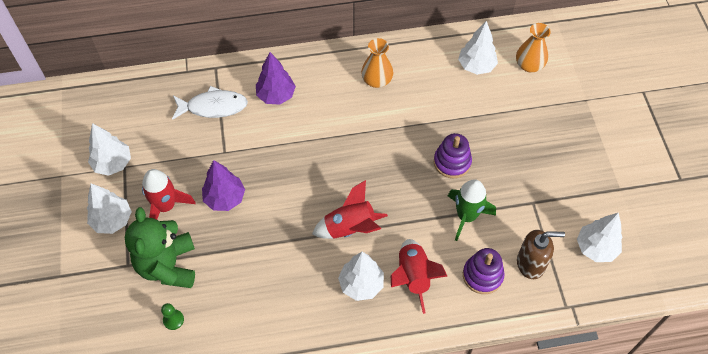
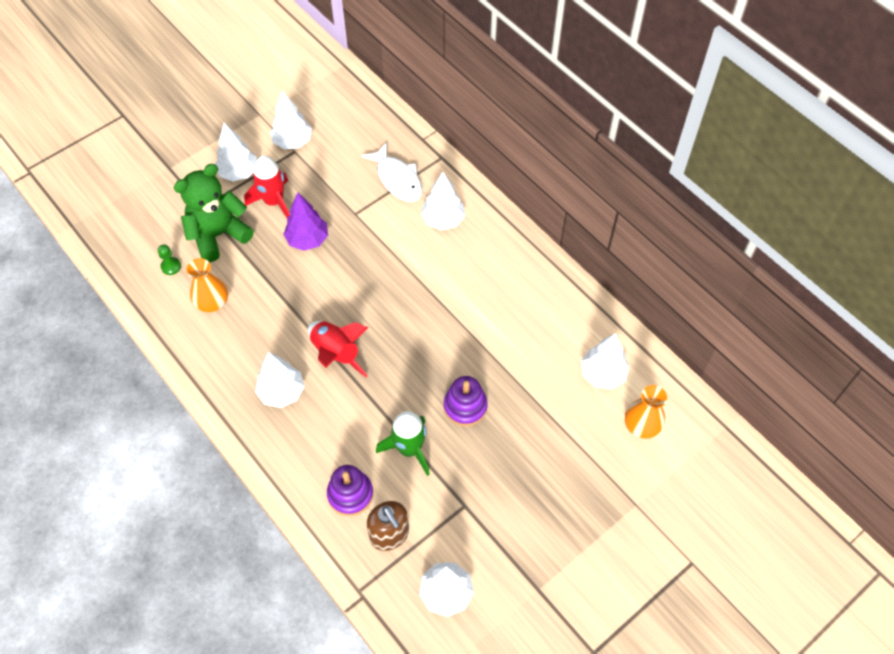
camera: 60 degrees right, 0 degrees up
purple tree [256,52,296,105] -> white tree [421,172,465,230]
orange vase [361,38,393,88] -> orange vase moved to [186,258,228,312]
red rocket [391,239,447,314] -> none

